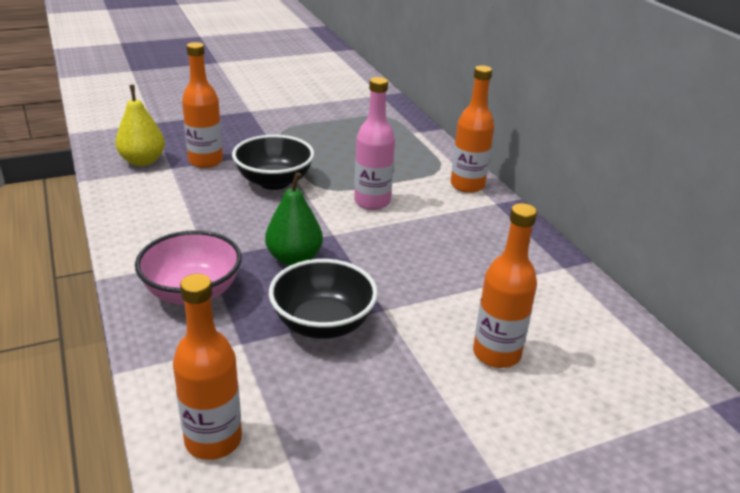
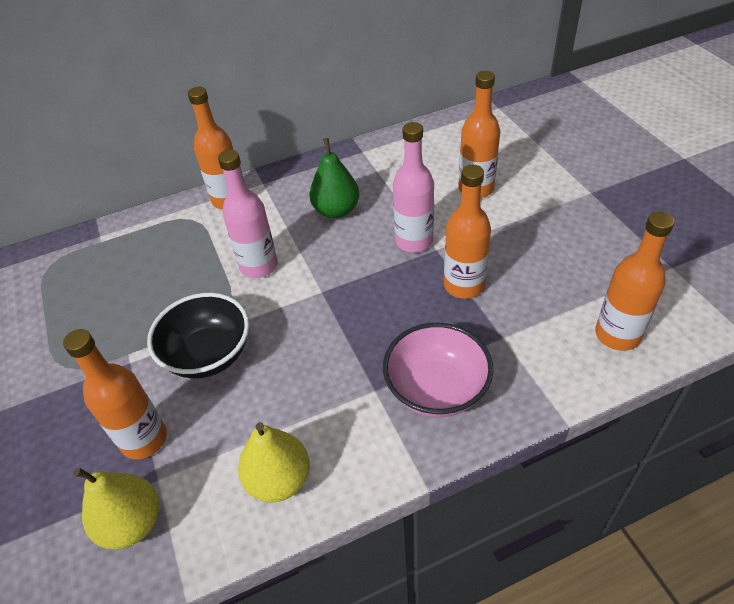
camera: 85 degrees left, 15 degrees up
green pear [265,172,323,266] -> green pear moved to [309,138,359,218]
black bowl [269,259,378,339] -> orange bottle [444,165,491,299]
none -> yellow pear [238,422,310,502]
none -> pink bottle [393,122,434,253]

